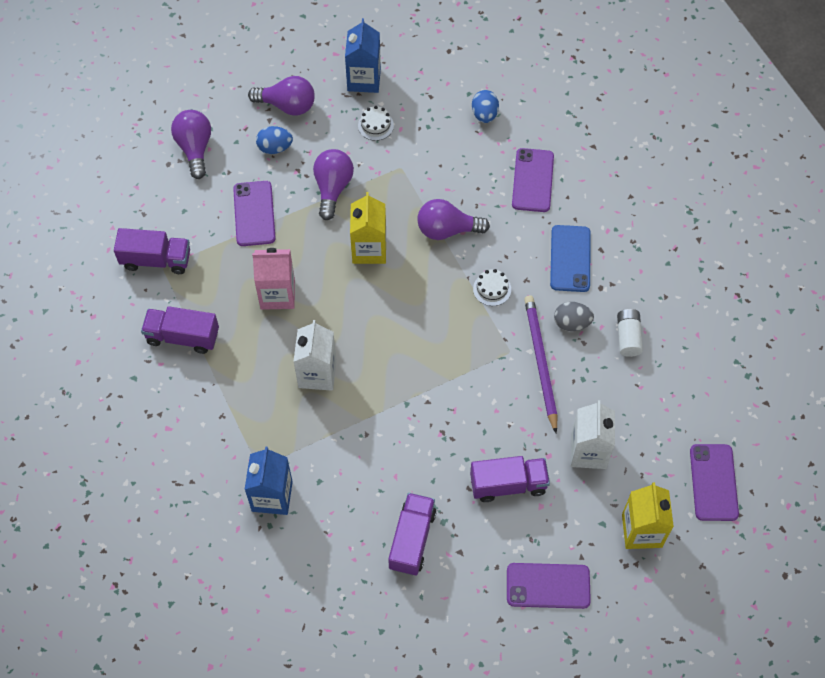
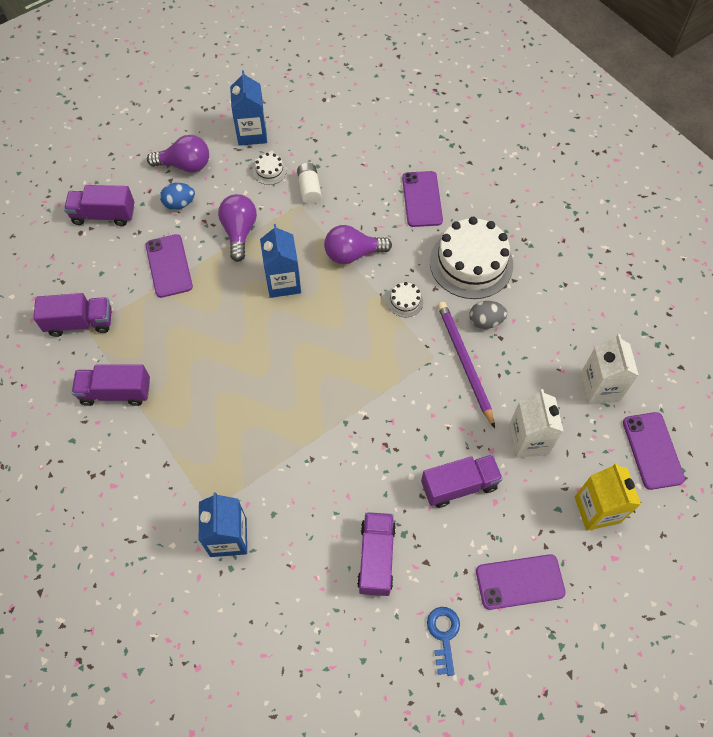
camera: 10 degrees left, 0 degrees up
purple light bulb [171,110,211,179] -> purple truck [64,185,134,226]
pink carton [252,248,295,310] -> none
white carton [293,320,337,391] -> white carton moved to [580,334,639,405]
yellow carton [350,192,386,264] -> blue carton [260,224,301,298]
blue egg [472,90,499,123] -> none
blue phone [550,225,591,292] -> white cake [430,217,513,299]
white battery [617,309,643,357] -> white battery moved to [297,163,322,204]
none -> blue key [427,607,460,676]

